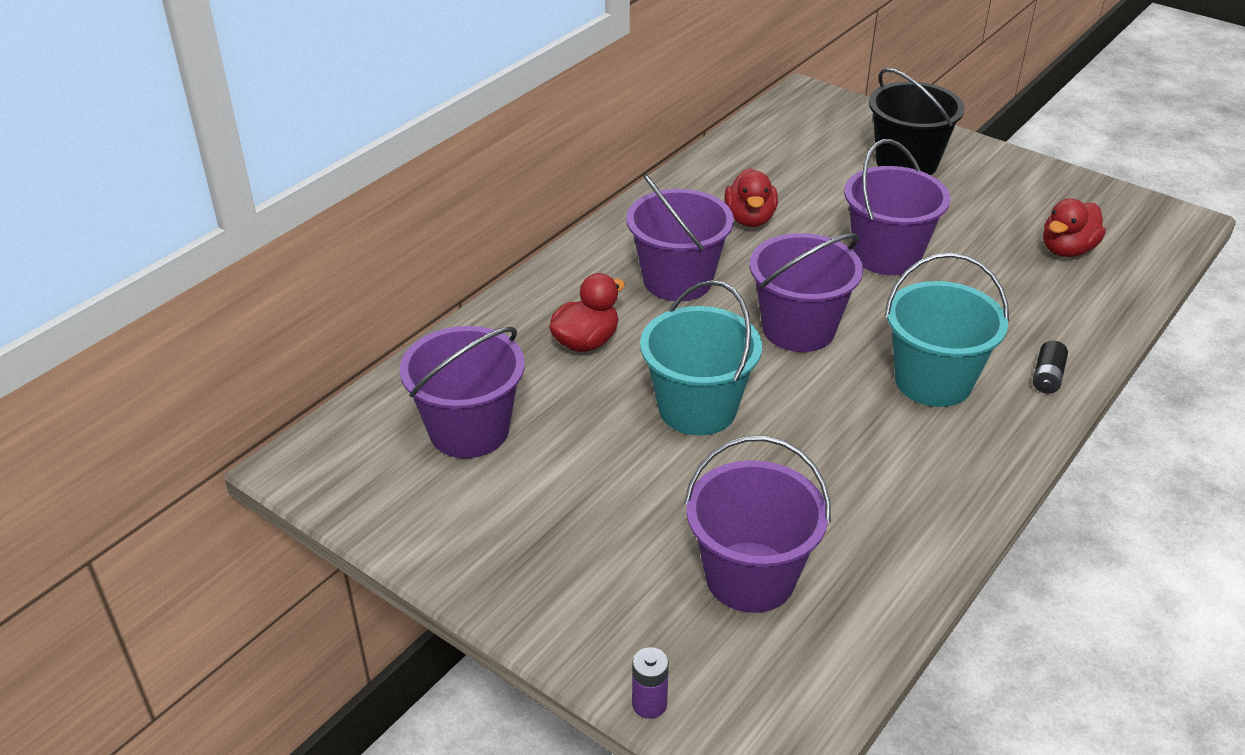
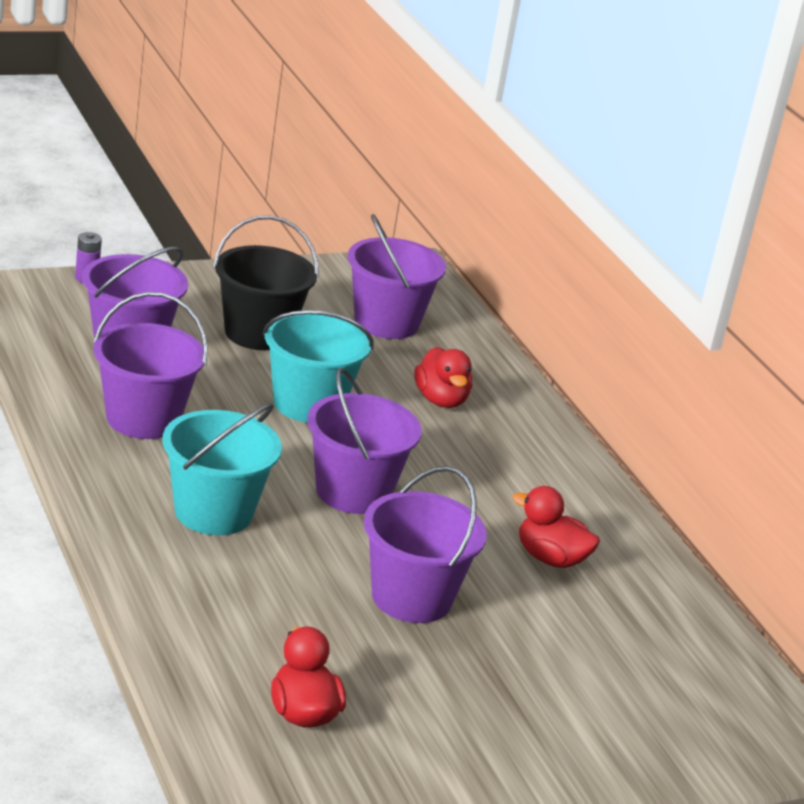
camera: 115 degrees right, 10 degrees down
purple bucket [626,174,734,301] -> purple bucket moved to [93,292,208,439]
black bucket [869,68,965,175] -> black bucket moved to [213,215,319,350]
black battery [1033,341,1068,394] -> none

